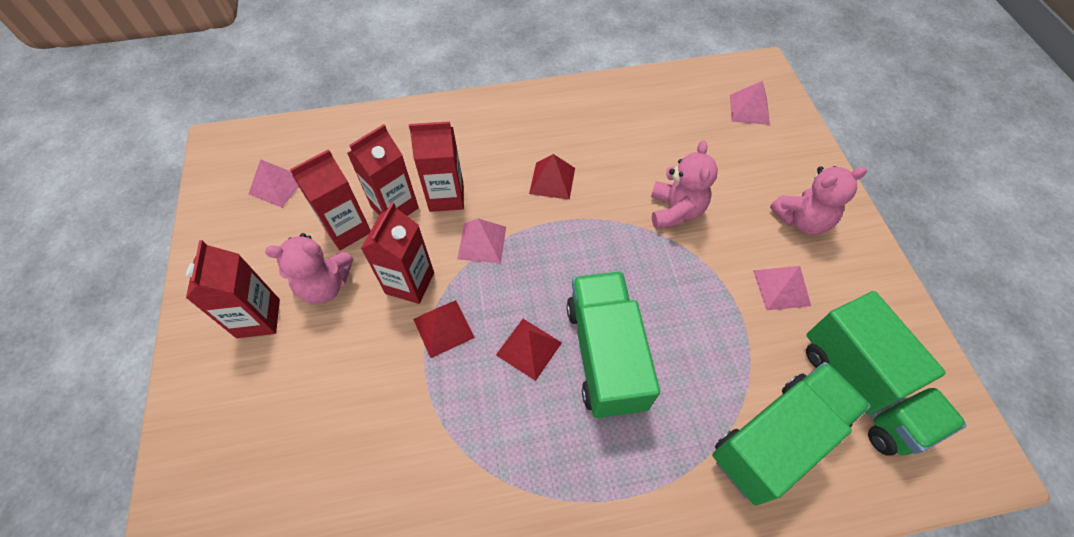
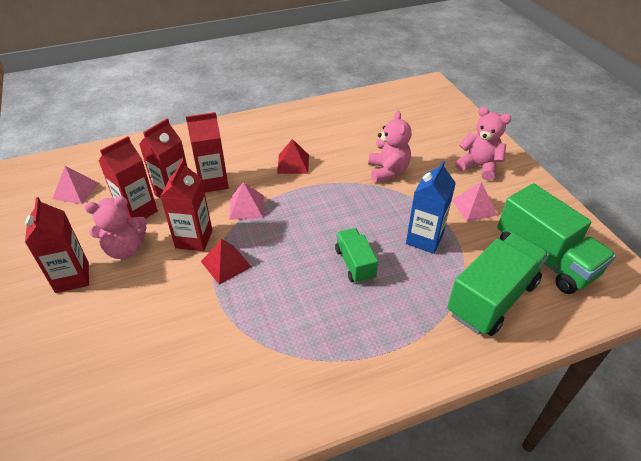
camera: 10 degrees left, 15 degrees down
red pyramid [496,319,562,381] -> none
green truck [567,272,660,418] -> green truck [335,228,378,284], size x0.55
pink pyramid [730,81,770,125] -> none
pink teddy bear [770,166,867,235] -> pink teddy bear turned 120 degrees counterclockwise [456,107,512,181]
none -> blue carton [406,161,456,254]

